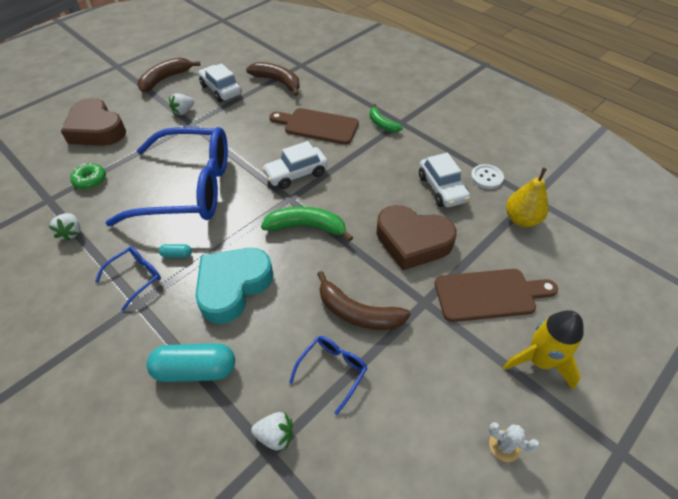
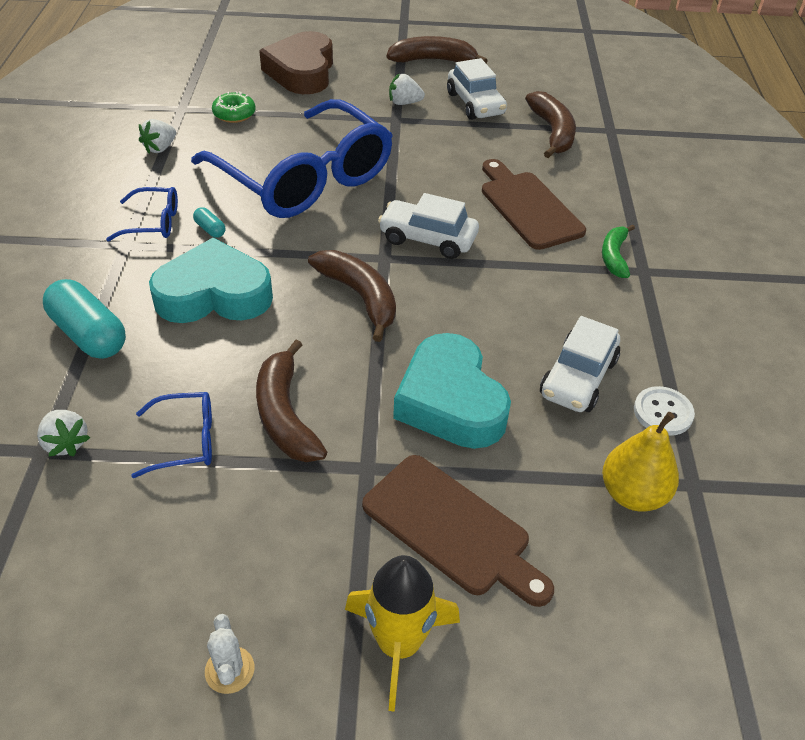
camera: 45 degrees right, 5 degrees down
white car [198,63,242,102] -> white car turned 150 degrees clockwise [447,58,507,120]
green banana [261,207,353,242] -> brown banana [308,250,396,342]
brown heart [376,205,457,270] -> turquoise heart [393,333,511,449]

